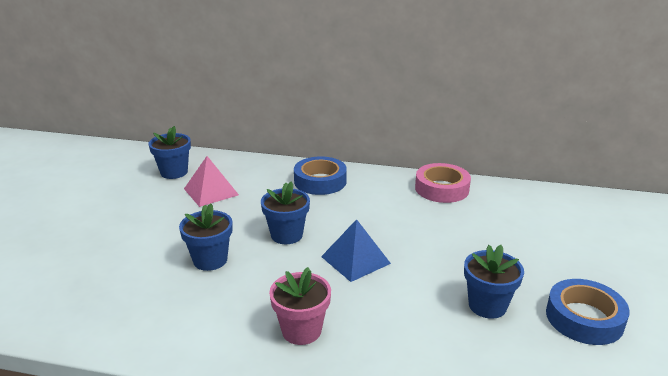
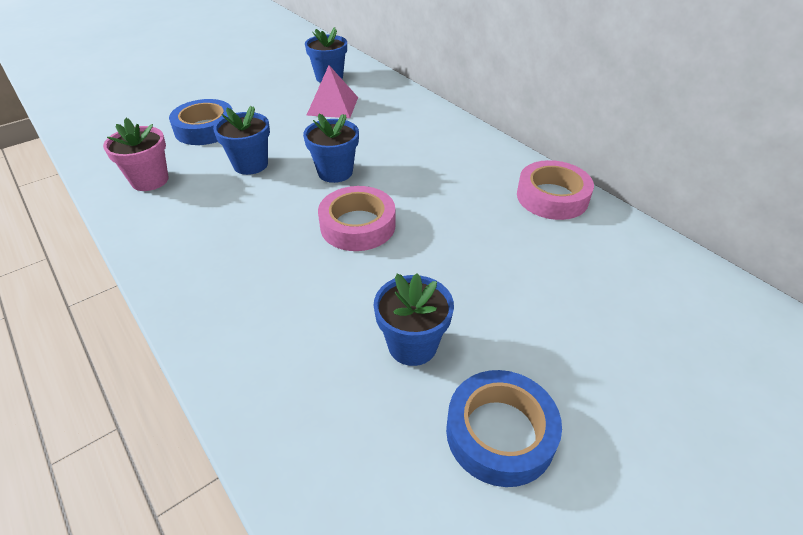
camera: 40 degrees right, 15 degrees up
pink flower pot [269,267,331,345] -> pink flower pot moved to [103,118,169,191]
blue tape [294,156,347,195] -> blue tape moved to [169,99,232,145]
blue pyramid [321,219,391,282] -> pink tape [318,186,396,251]

